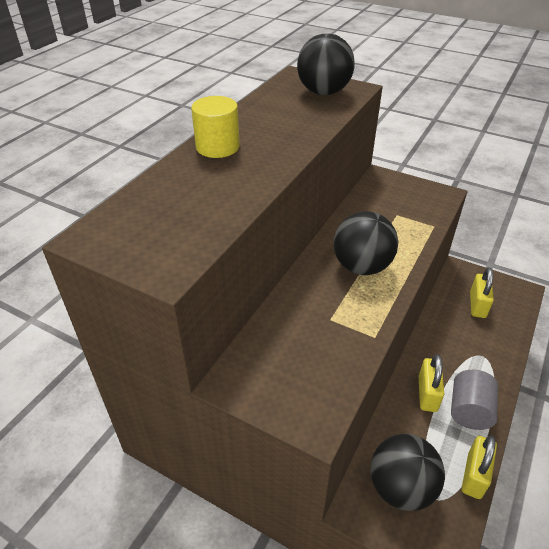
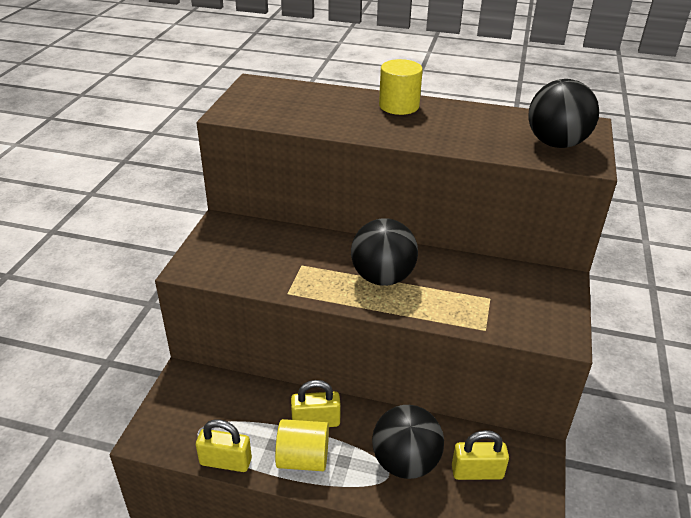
camera: 75 degrees right, 5 degrees down
black ball [370,434,445,511] -> black ball moved to [372,405,444,479]
grey cylinder [451,370,498,430] -> yellow cylinder [275,419,329,471]

